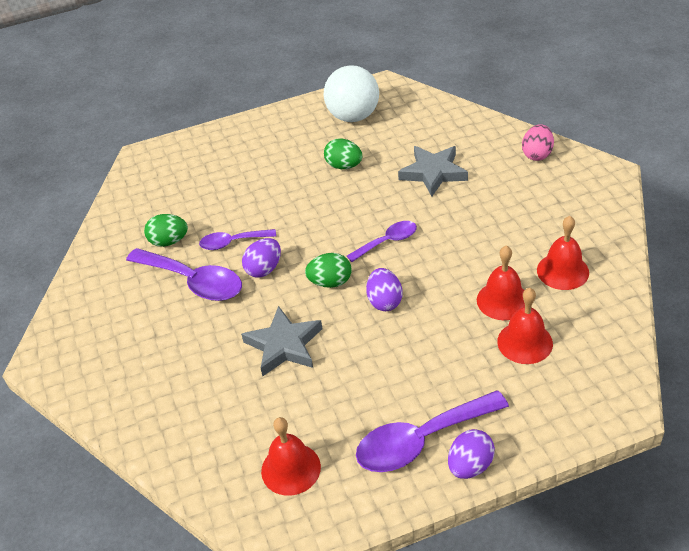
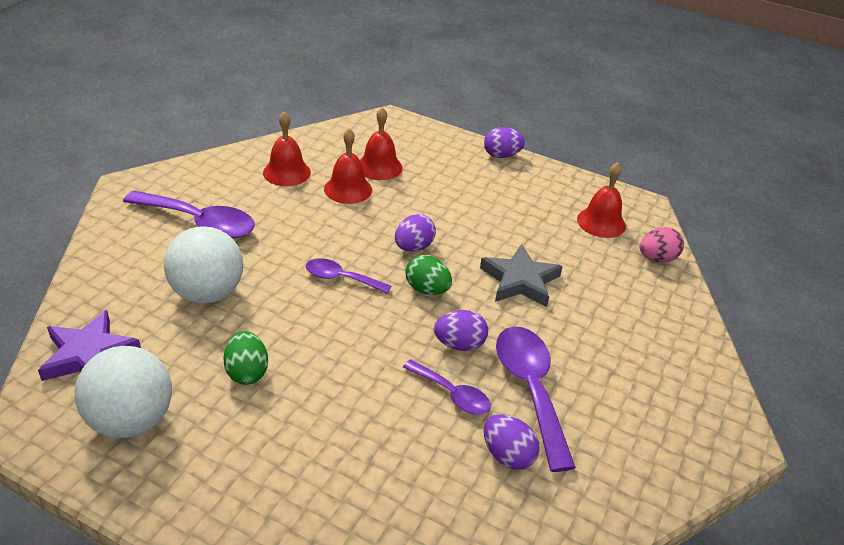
camera: 140 degrees left, 5 degrees down
green egg [144,214,188,247] -> purple egg [484,415,540,470]
purple spoon [356,390,509,472] -> purple spoon moved to [123,191,255,238]
grey star [398,146,468,196] -> white ball [164,226,243,304]
pink egg [522,124,554,161] -> pink egg moved to [640,227,684,263]
none -> purple star [38,310,141,381]

